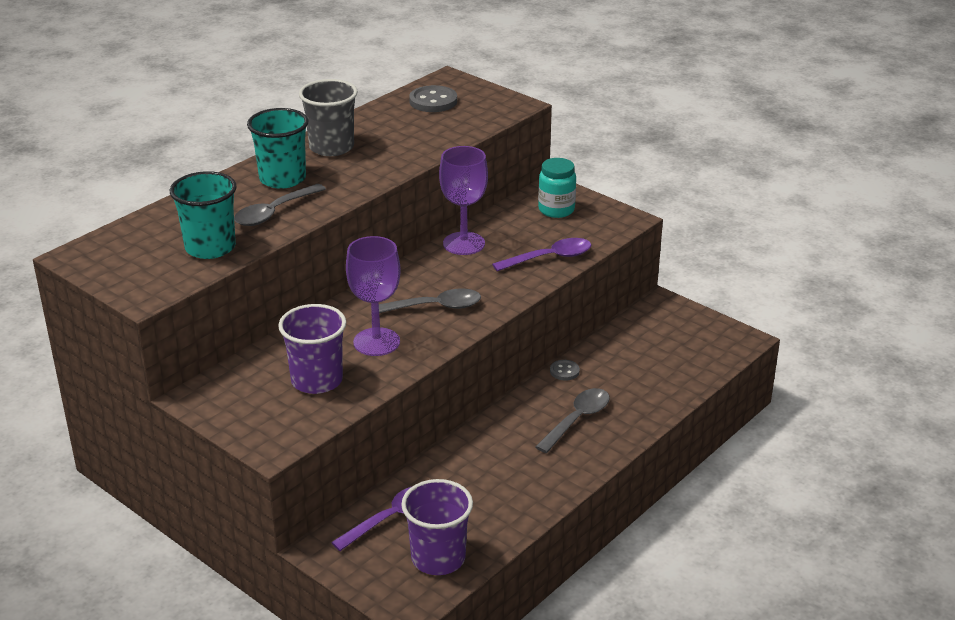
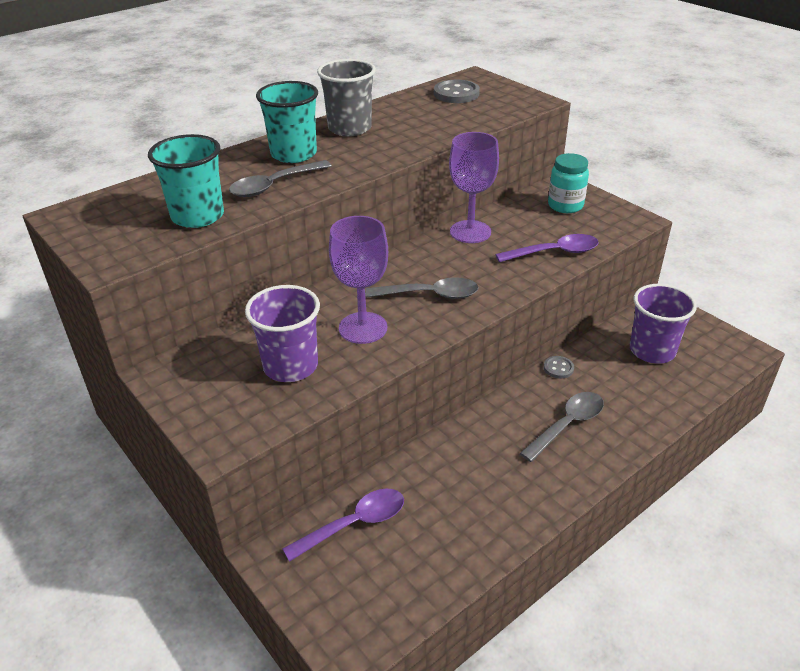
camera: 10 degrees right, 5 degrees up
purple cup [401,479,473,575] -> purple cup moved to [630,284,697,364]

